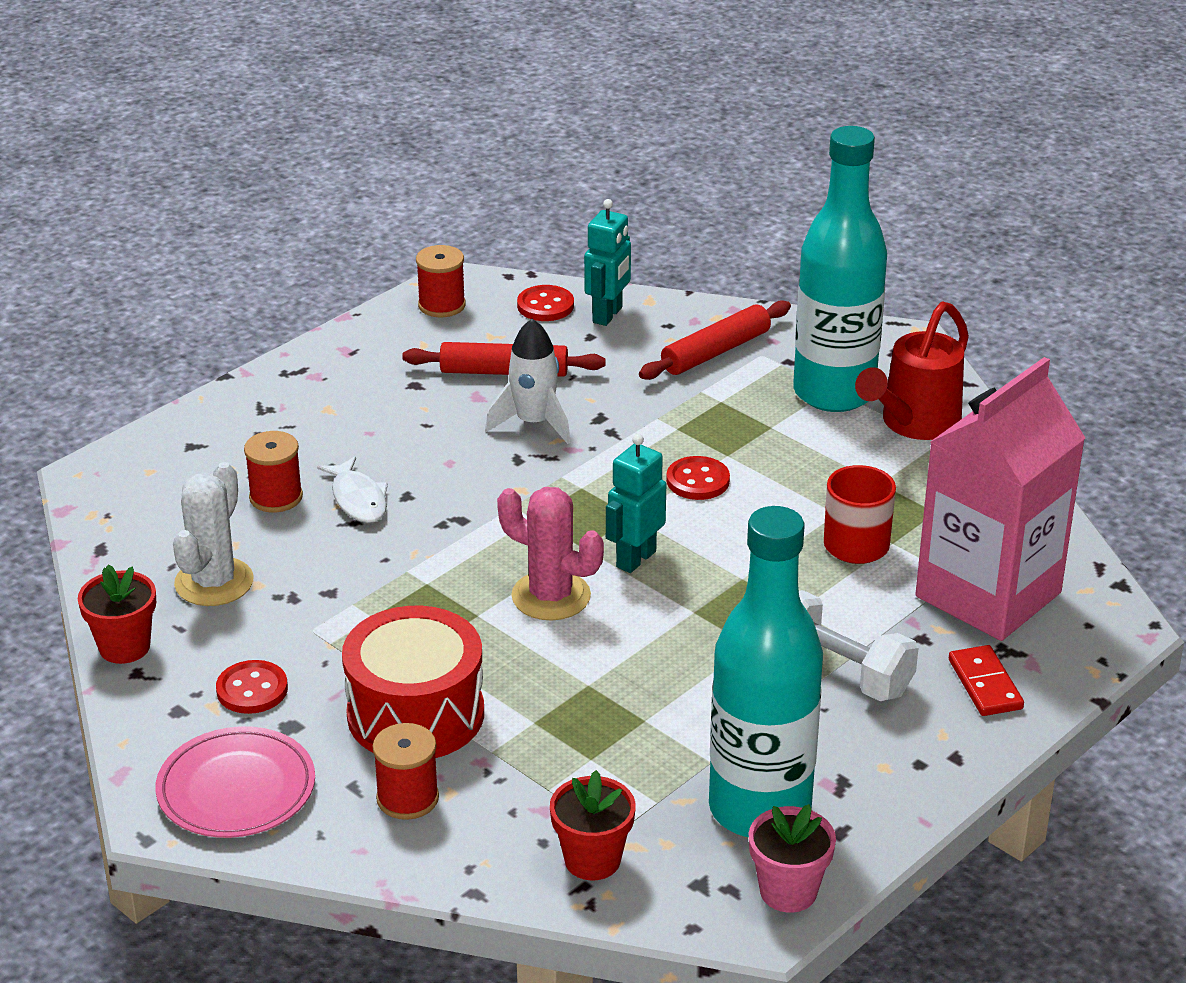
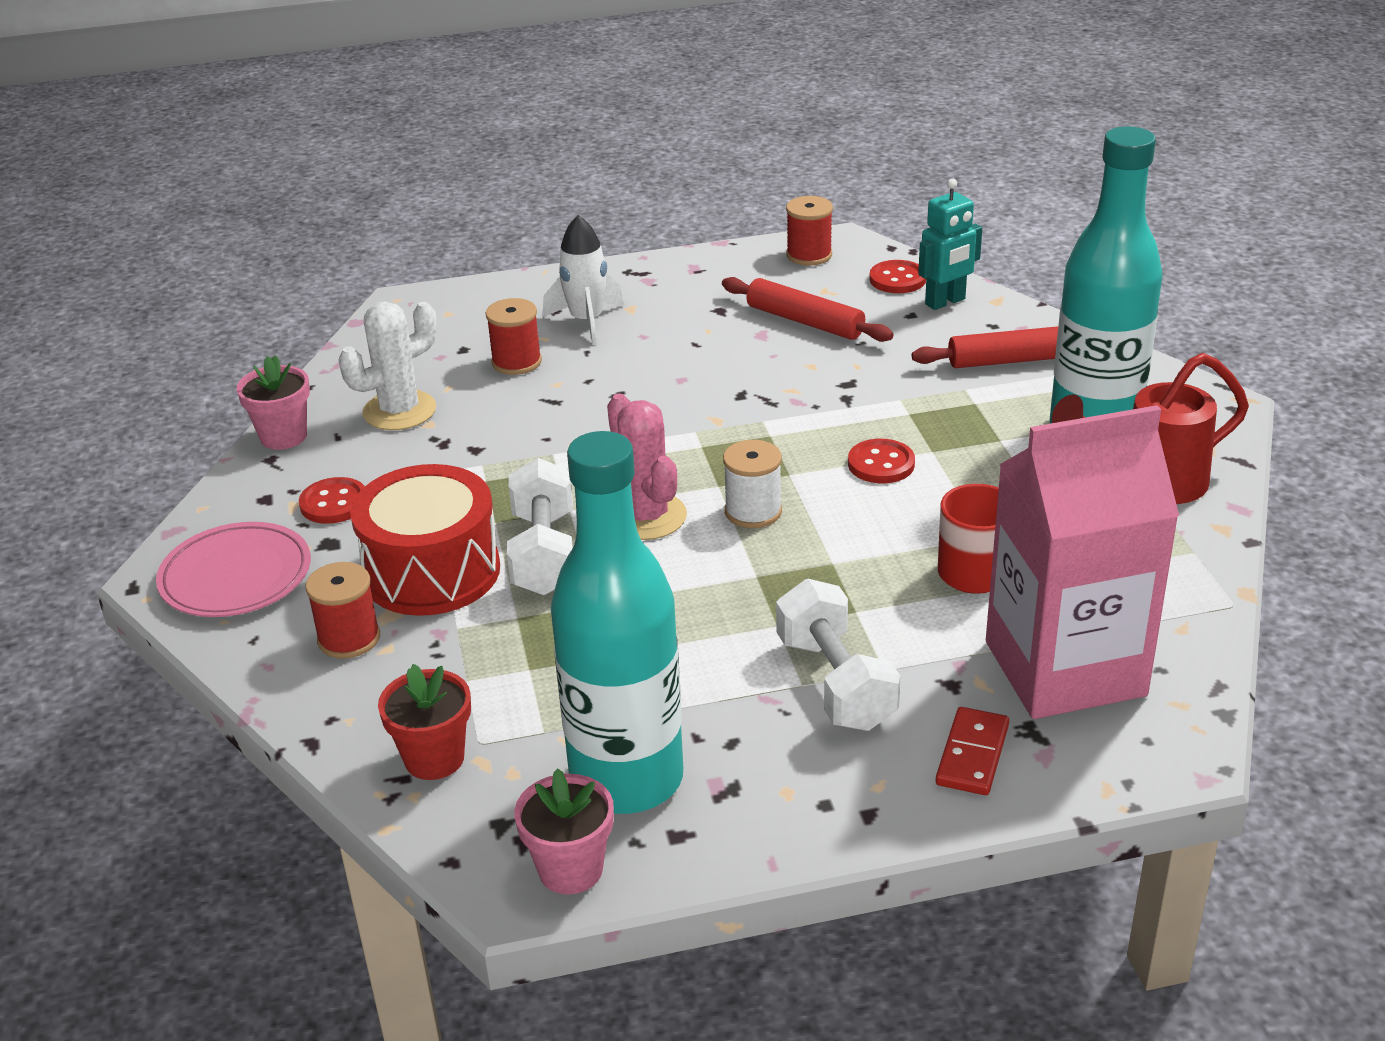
camera: 35 degrees right, 0 degrees up
red flower pot [78,564,156,664] -> pink flower pot [236,355,310,450]
white fish [317,456,388,523] -> none
white rocket [485,319,571,444] -> white rocket moved to [543,215,624,345]
turquoise robot [606,434,666,573] -> white spool [723,440,782,528]
none -> white dumbbell [507,458,573,595]

